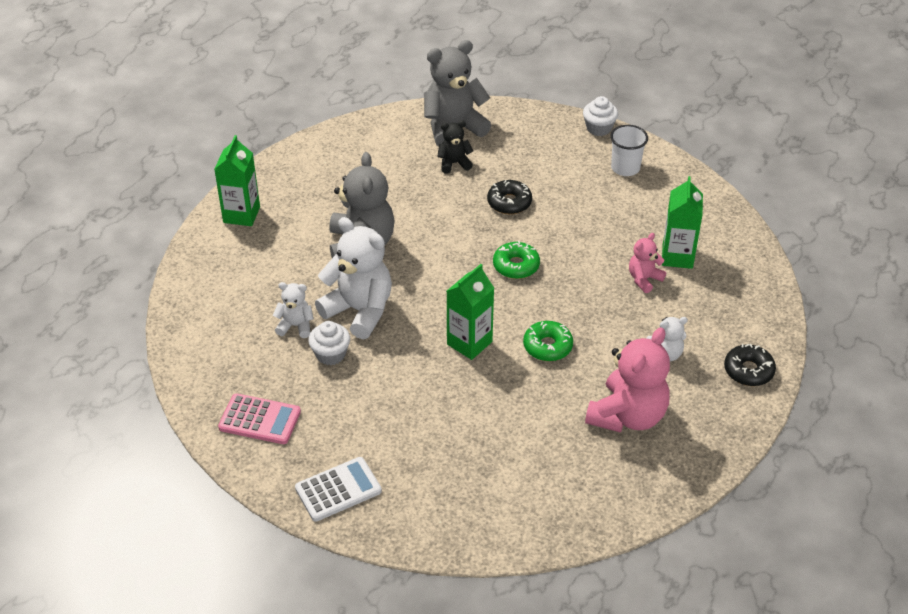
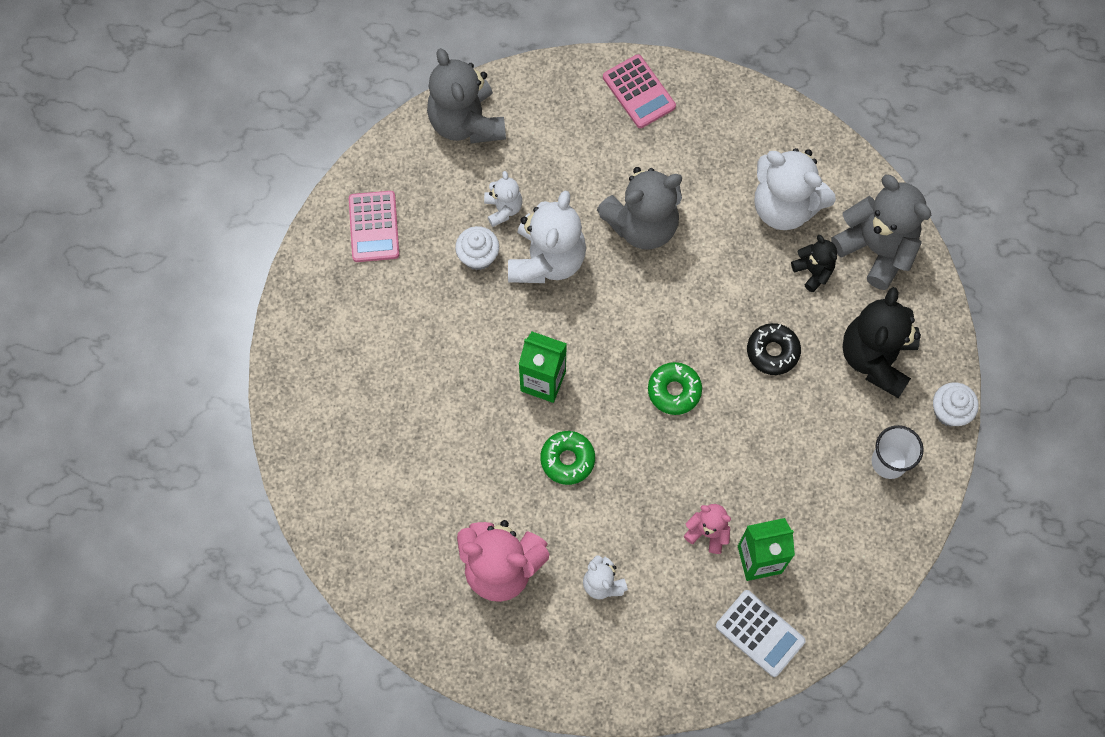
camera: 70 degrees right, 25 degrees up
green carton [214,135,260,226] -> pink calculator [603,54,676,128]
white calculator [295,457,382,521] -> white calculator moved to [716,590,806,677]
black donut [724,344,776,386] -> none
none -> grey teddy bear [427,48,506,143]
none -> white teddy bear [755,148,836,230]
none -> black teddy bear [843,287,921,398]

